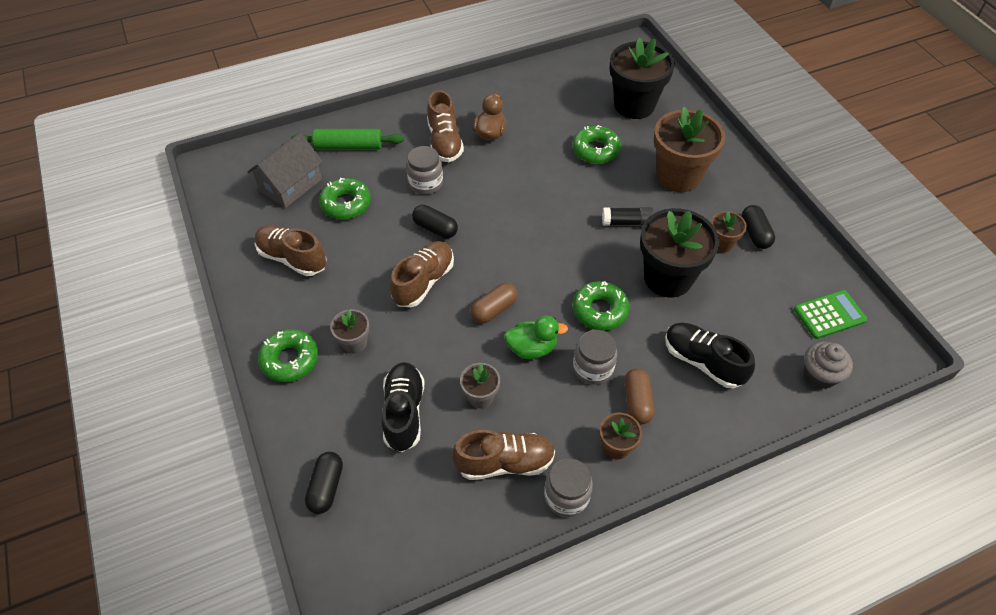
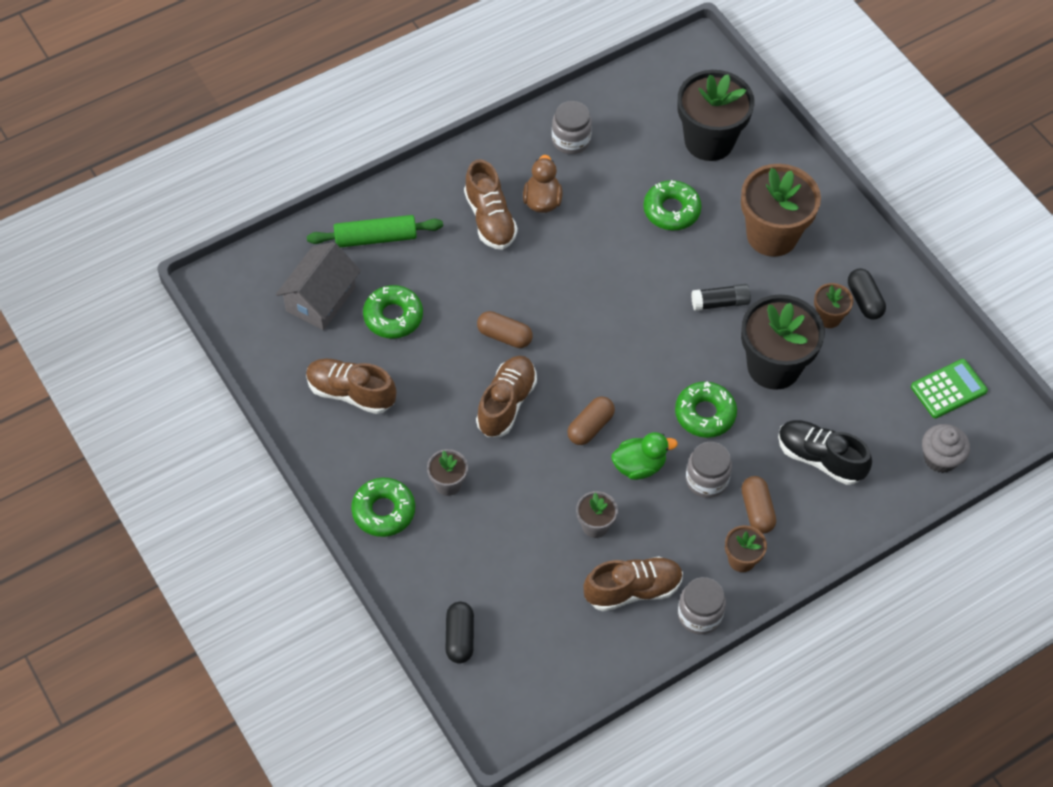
camera: 10 degrees left, 5 degrees up
black shoe [381,362,424,452] -> none
grey jar [406,146,443,195] -> grey jar moved to [552,101,592,154]
black capsule [412,205,458,238] -> brown capsule [477,311,533,348]

